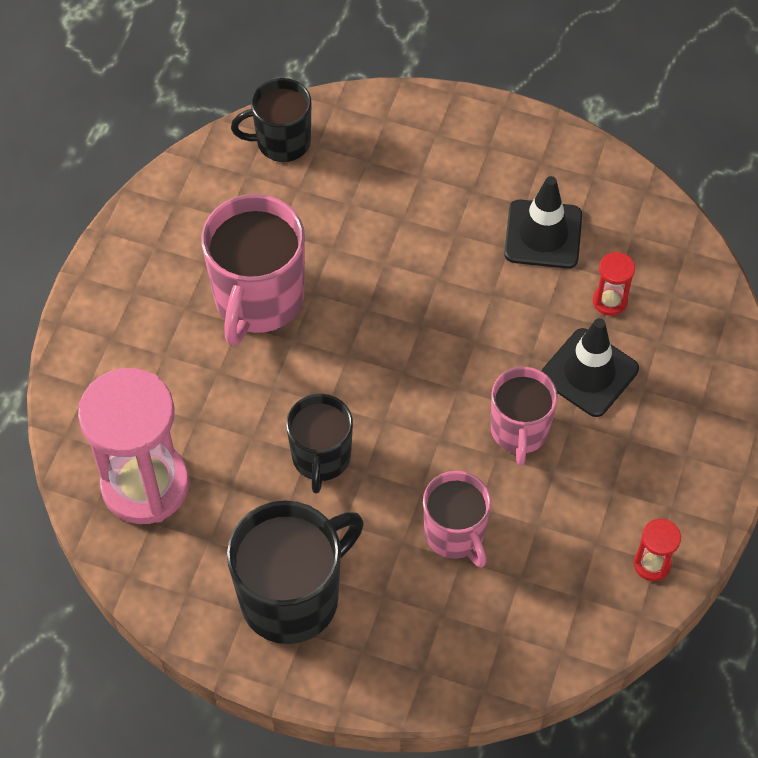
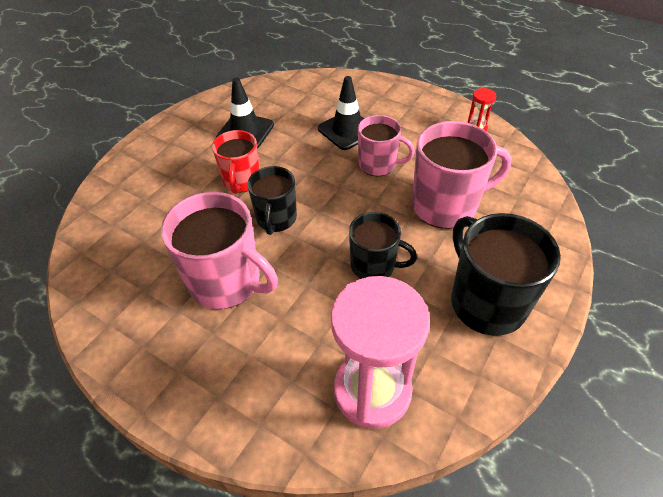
camera: 75 degrees left, 10 degrees down
black mug [231,78,311,162] -> black mug moved to [247,166,297,235]
pink mug [423,471,491,568] -> pink mug [412,121,512,229], size x1.60
red hourglass [593,252,635,316] -> none
none -> red mug [212,130,260,194]

